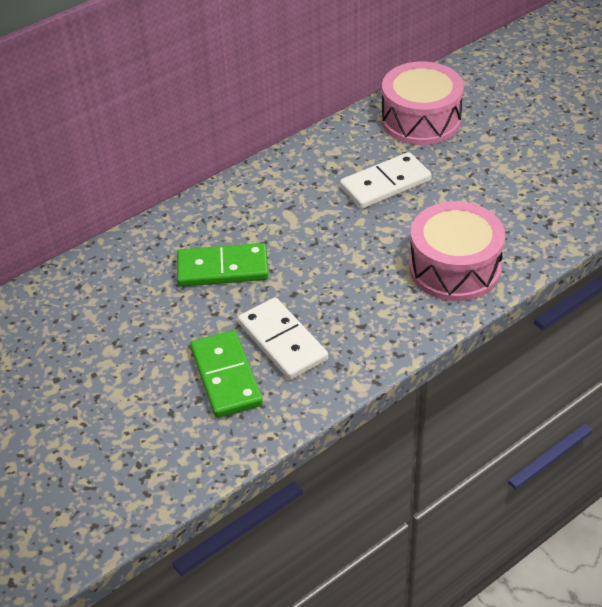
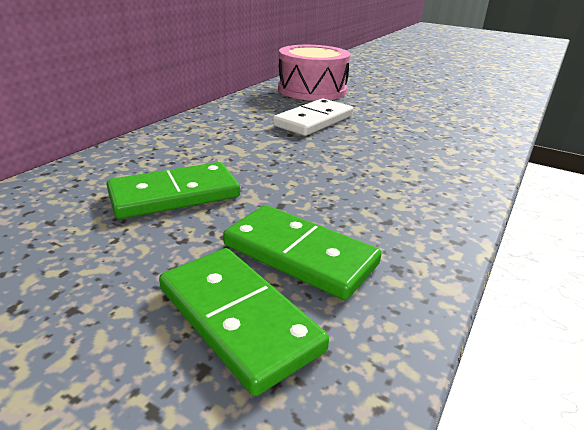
camera: 25 degrees left, 15 degrees down
white domino [238,298,328,380] -> green domino [223,205,381,300]
pink drum [409,201,505,301] -> none

